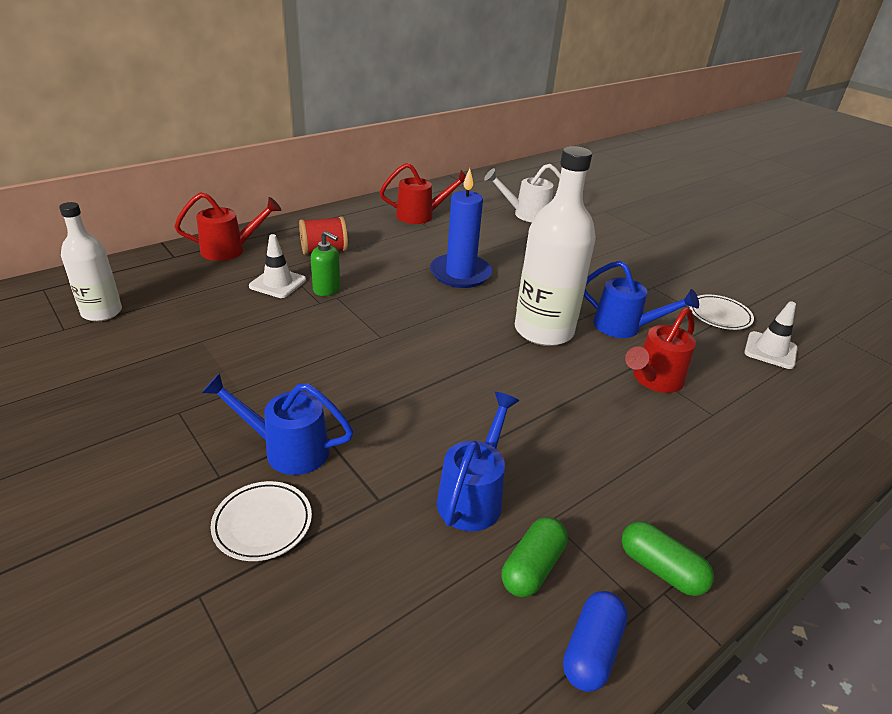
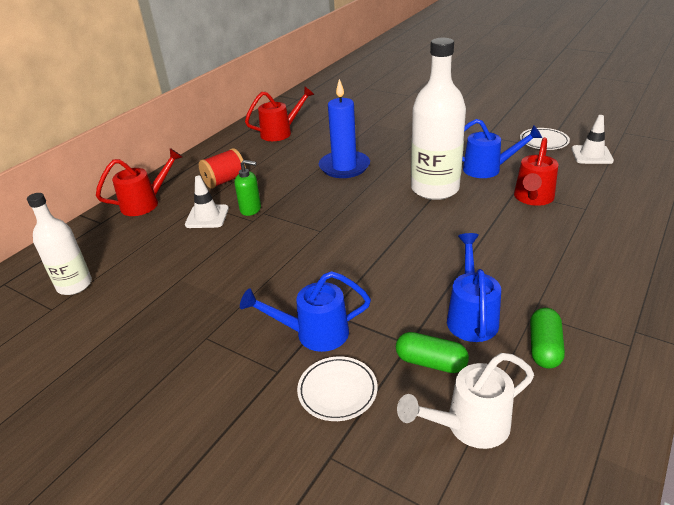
camera: 15 degrees left, 0 degrees up
white watering can [484,164,561,222] -> white watering can moved to [397,353,534,449]
blue capsule [563,591,628,692] -> none
green capsule [622,521,714,596] -> green capsule moved to [396,332,469,373]

